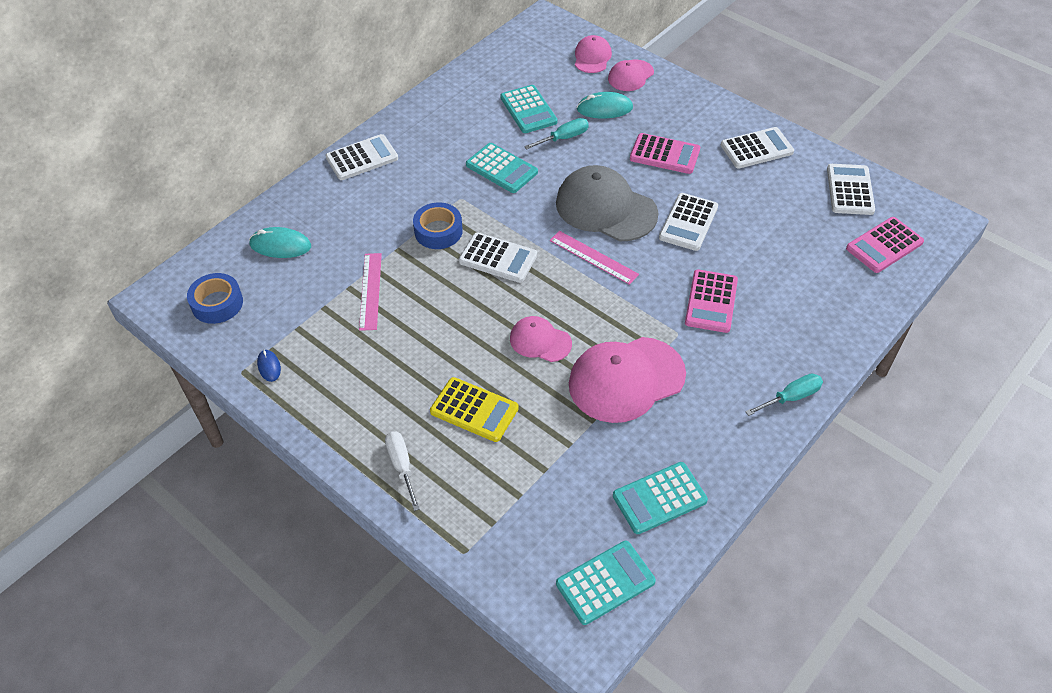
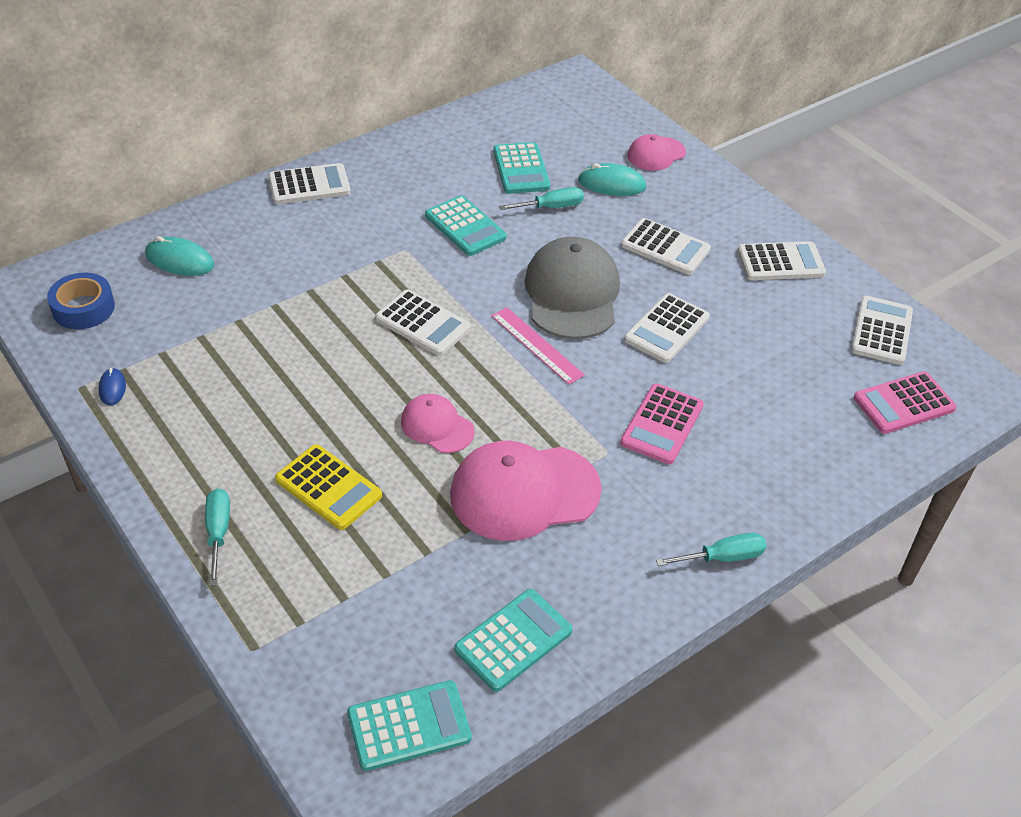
camera: 10 degrees right, 5 degrees down
pink ruler [359,253,382,331] -> none
white screwdriver [385,431,420,511] -> turquoise screwdriver [205,489,230,586]
blue tape [413,202,463,249] -> none
grey cap [556,165,658,241] -> grey cap turned 45 degrees clockwise [524,237,620,339]
pink cap [575,35,612,73] -> none
turquoise calculator [613,462,708,534] -> turquoise calculator turned 150 degrees clockwise [454,589,573,692]
pink calculator [630,133,700,174] -> white calculator [621,218,711,275]

